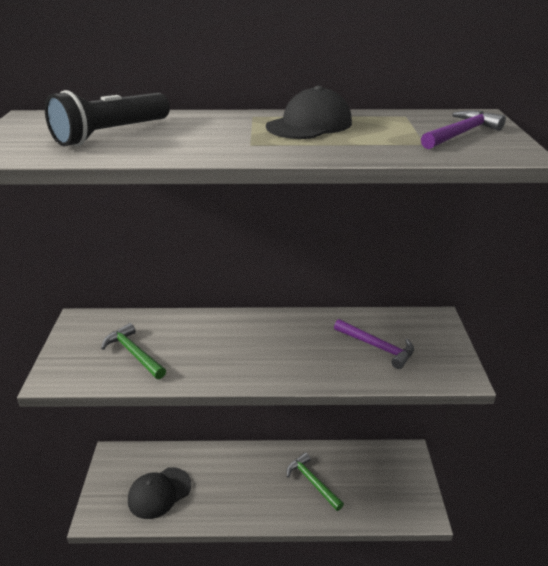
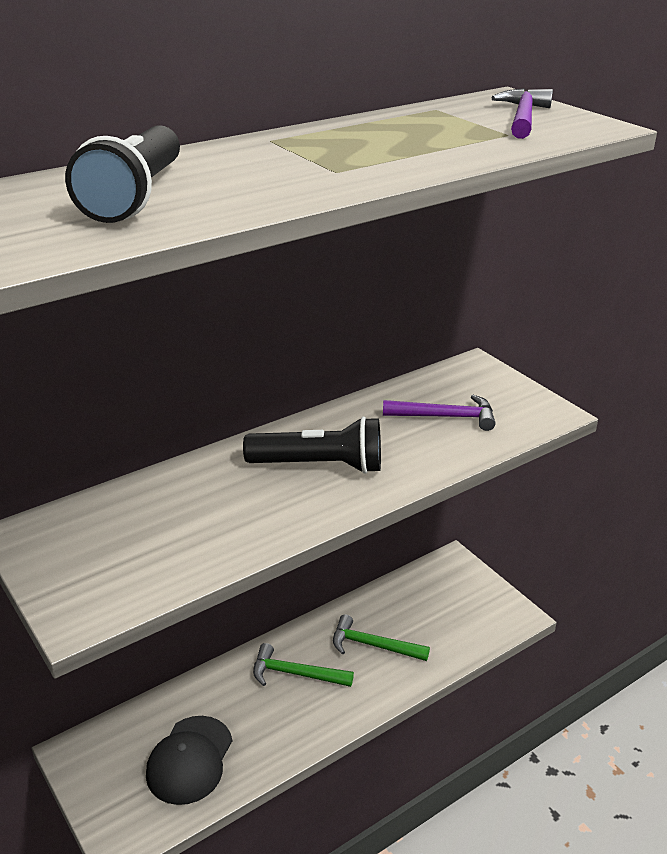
camera: 35 degrees left, 0 degrees up
green hammer [101,323,166,379] -> green hammer moved to [253,643,354,687]
black cap [266,86,352,139] -> none
none -> black flashlight [243,417,381,474]

